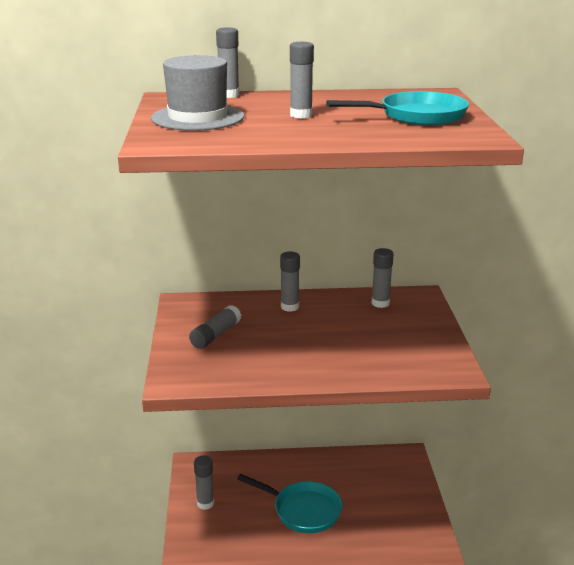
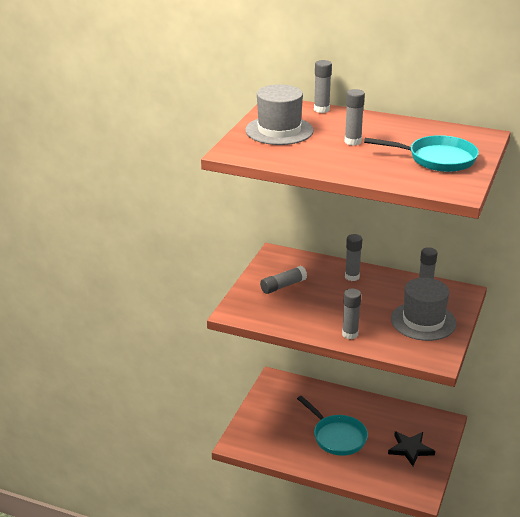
camera: 25 degrees right, 5 degrees up
grey glue stick [194,455,214,510] -> grey glue stick moved to [342,288,361,339]
none -> black star [388,431,435,466]
none -> grey hat [391,278,457,341]

